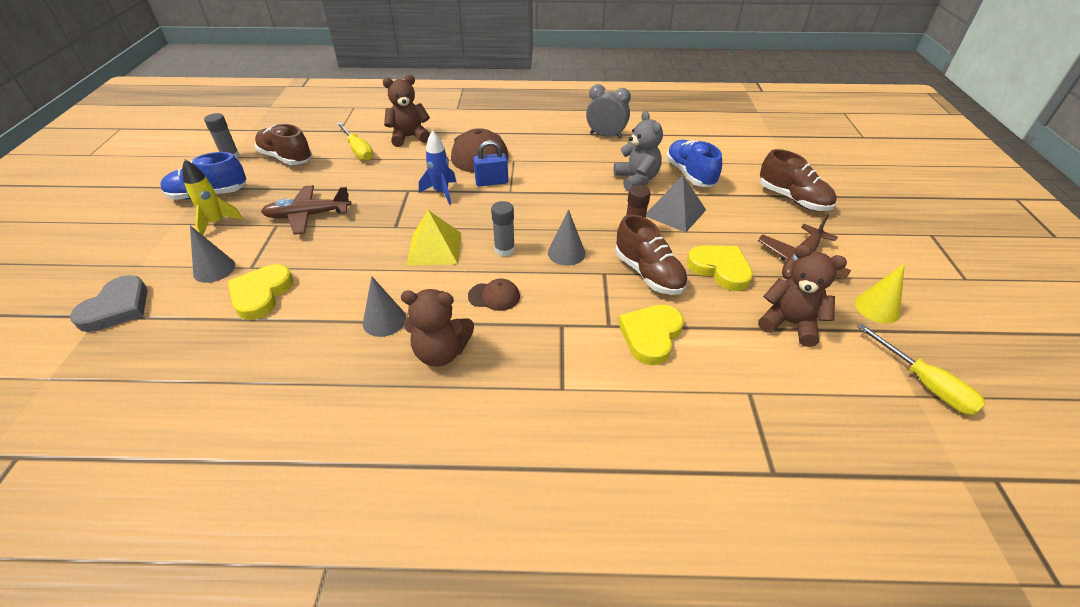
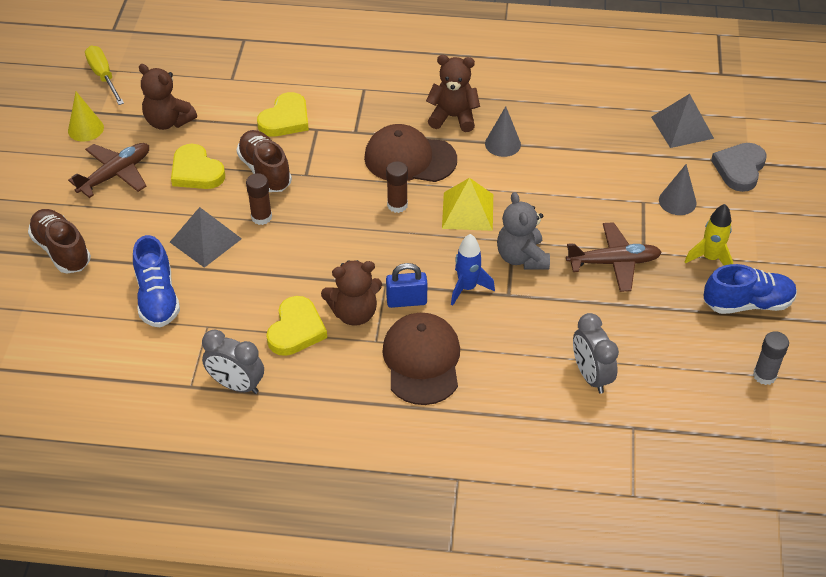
camera: 175 degrees left, 5 degrees up
yellow heart [228,264,294,320] -> yellow heart moved to [266,296,327,356]
brown shoe [255,124,312,165] -> none
yellow screwdriver [337,122,374,161] -> grey clock [573,313,619,394]
brown teddy bear [383,75,430,147] -> brown teddy bear moved to [321,260,382,326]
brown cap [468,279,520,311] -> brown cap [364,124,457,182], size x2.02
grey glue stick [491,201,515,256] -> brown glue stick [386,161,408,213]
grey cone [548,209,585,266] -> none
grey teddy bear [614,111,663,191] -> grey teddy bear moved to [497,192,550,269]
none -> grey pyramid [651,94,714,148]

